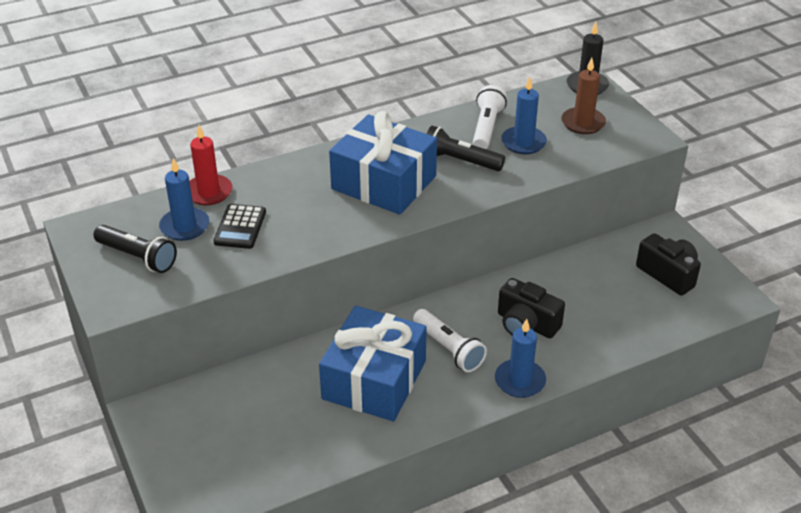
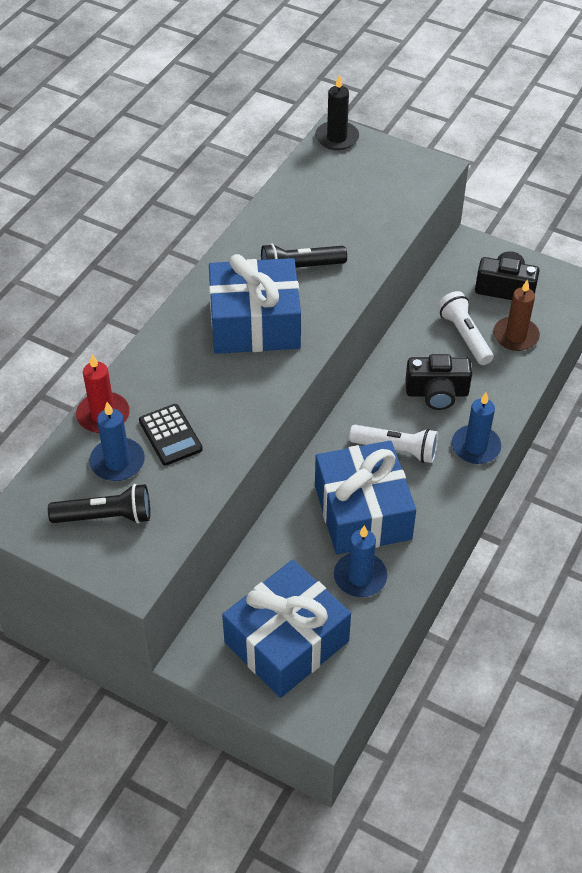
camera: 35 degrees left, 10 degrees up
white flashlight [473,85,507,149] -> white flashlight moved to [437,291,494,365]
blue candle [501,77,547,154] -> blue candle moved to [334,525,387,597]
brown candle [561,58,606,134] -> brown candle moved to [493,279,540,351]
none -> blue gift [222,560,351,698]

